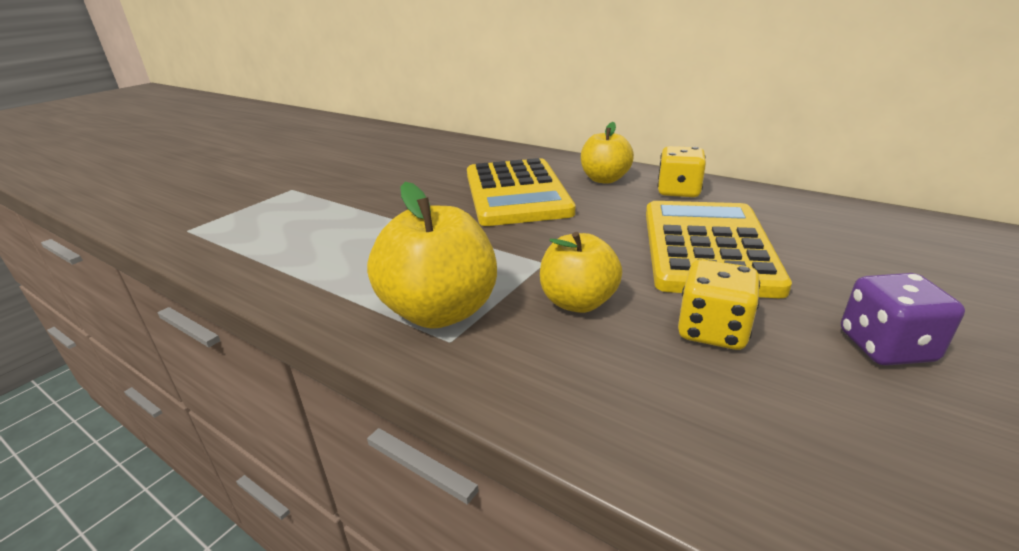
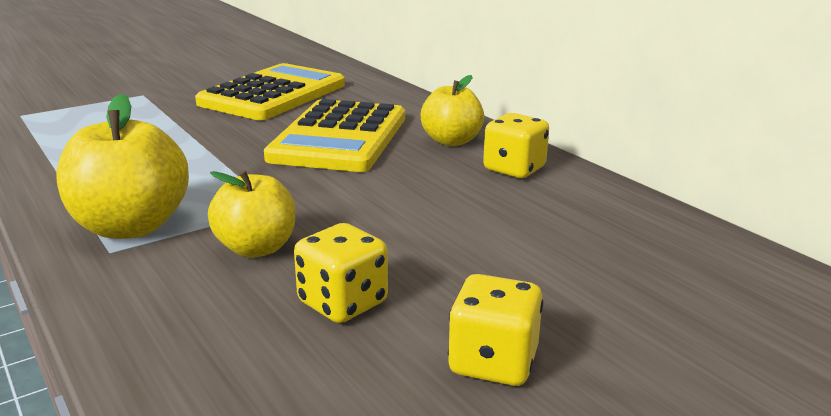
camera: 20 degrees right, 5 degrees down
yellow calculator [646,201,792,298] -> yellow calculator moved to [195,63,345,120]
purple dice [841,273,965,366] -> yellow dice [448,274,544,386]

